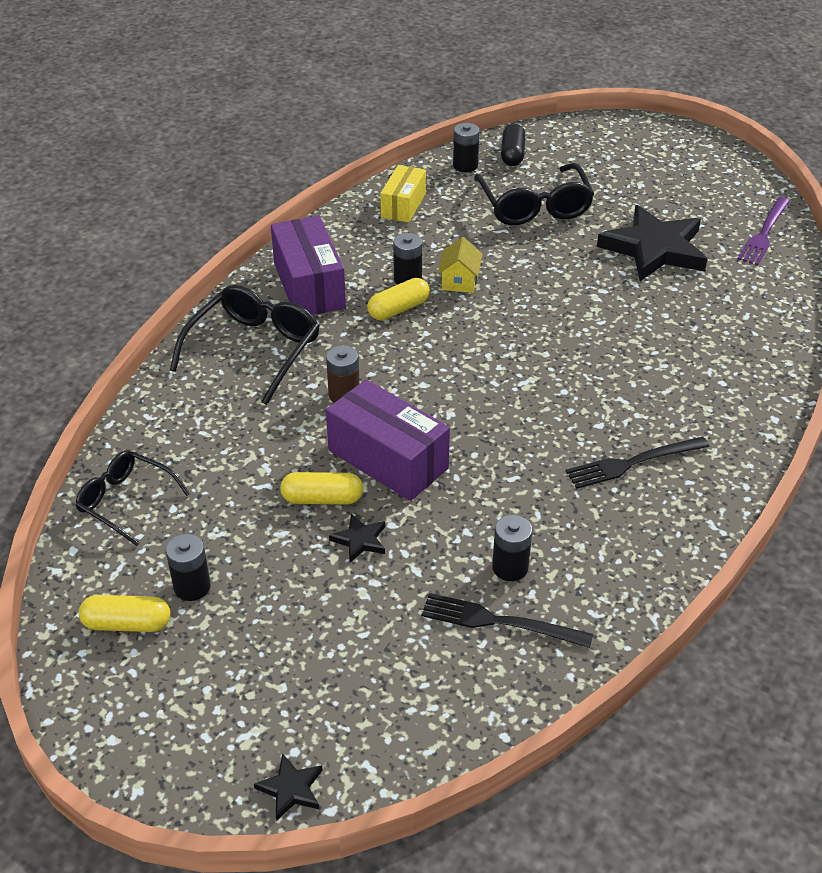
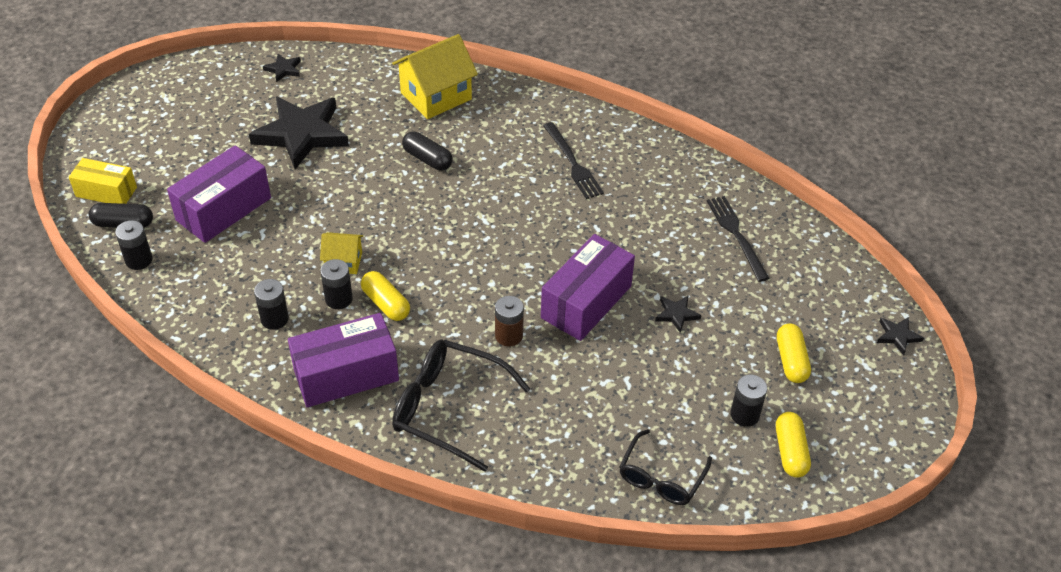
camera: 95 degrees left, 5 degrees up
yellow capsule [280,472,363,504] -> yellow capsule moved to [777,323,811,383]
yellow box [380,165,426,223] -> yellow box moved to [69,158,137,204]
black fork [422,593,593,648] -> black fork turned 150 degrees clockwise [707,196,770,282]
black glasses [474,163,594,225] -> purple box [167,145,271,243]
black battery [492,515,532,581] -> black battery moved to [254,279,289,330]
purple fork [737,197,790,265] -> black star [263,54,301,82]
none -> yellow house [392,34,478,119]
none -> black capsule [402,131,453,171]

